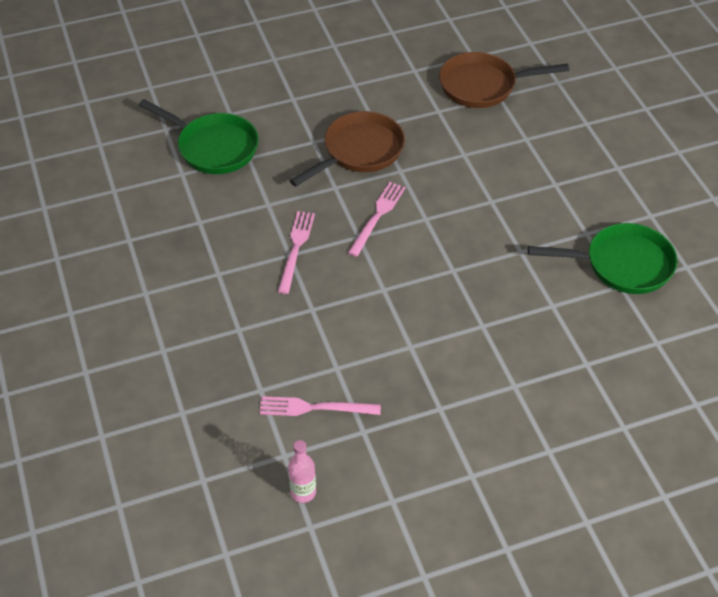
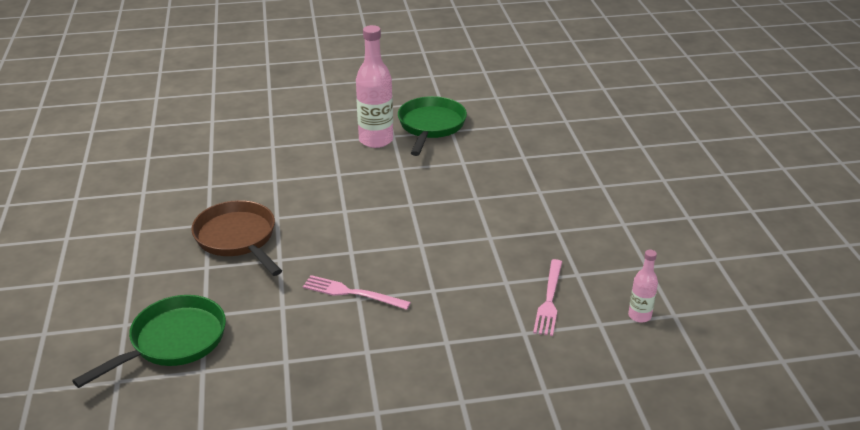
camera: 80 degrees left, 15 degrees down
pink fork [348,182,406,257] -> none
brown pan [439,52,569,108] -> none
none -> pink bottle [356,25,393,148]

